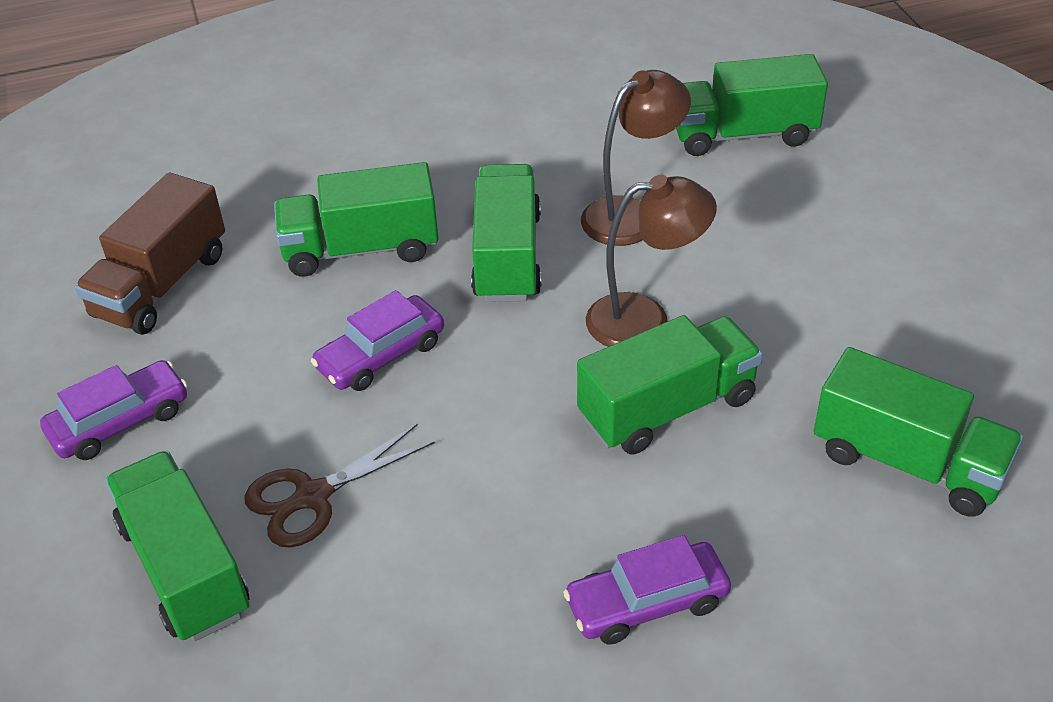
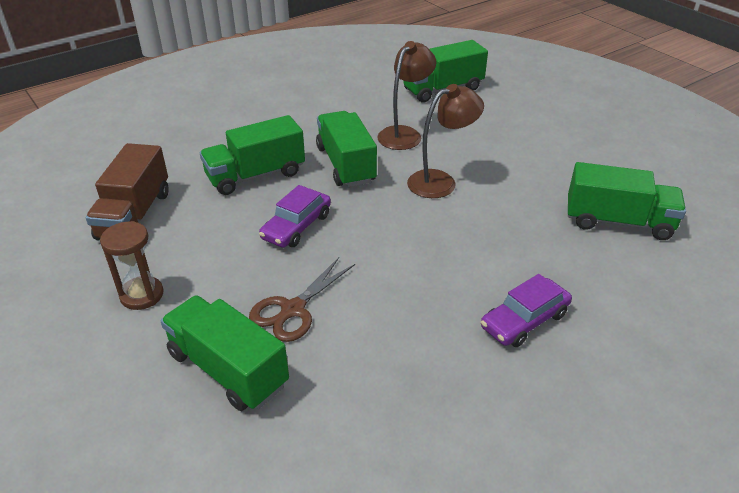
camera: 20 degrees left, 5 degrees down
purple car [40,360,188,460] -> brown hourglass [100,221,163,310]
green truck [577,315,763,455] -> none

